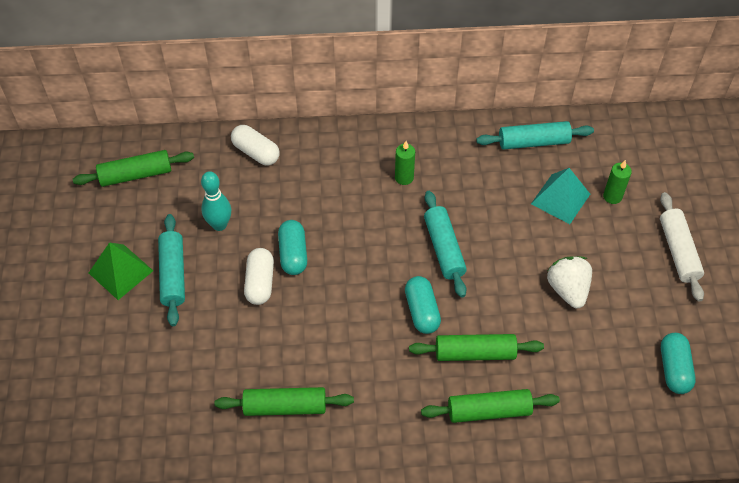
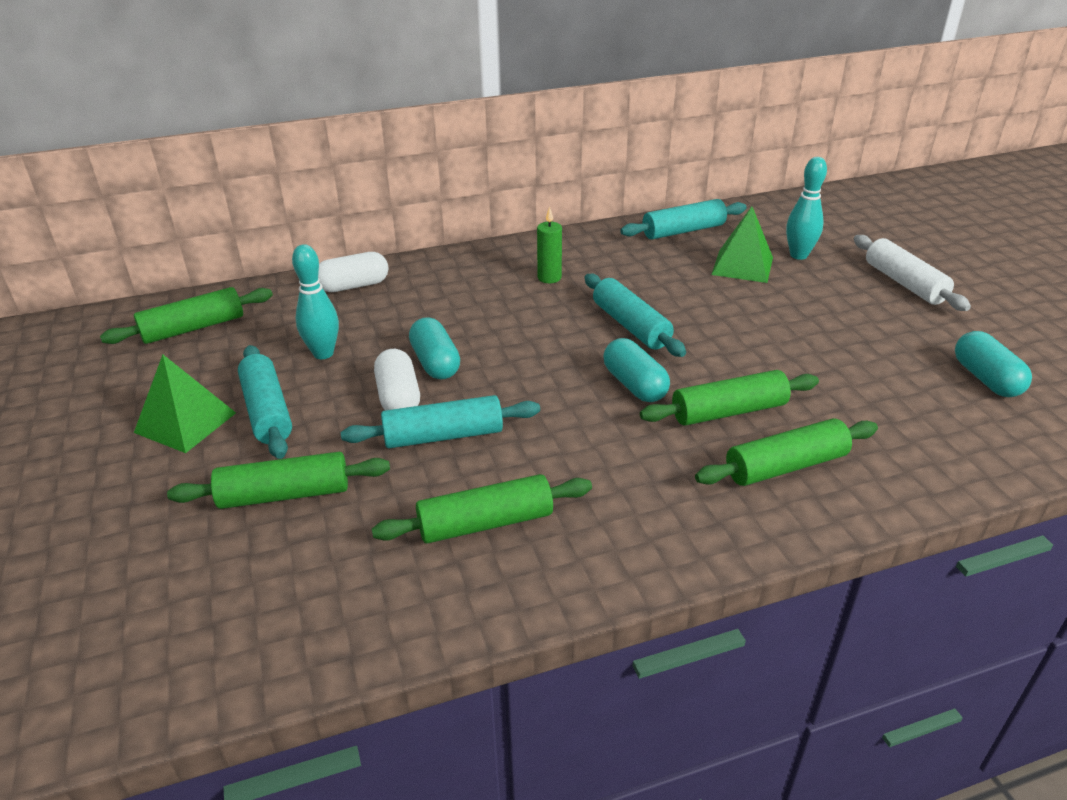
camera: 15 degrees left, 20 degrees down
white capsule [231,125,280,166] -> white capsule turned 45 degrees counterclockwise [318,252,389,292]
turquoise pyramid [531,168,590,224] -> green pyramid [711,206,773,283]
white strawberry [547,256,592,308] -> none
green candle [603,160,632,204] -> turquoise bowling pin [786,157,827,260]
none -> green rolling pin [167,452,390,509]
none -> turquoise rolling pin [341,395,540,448]

